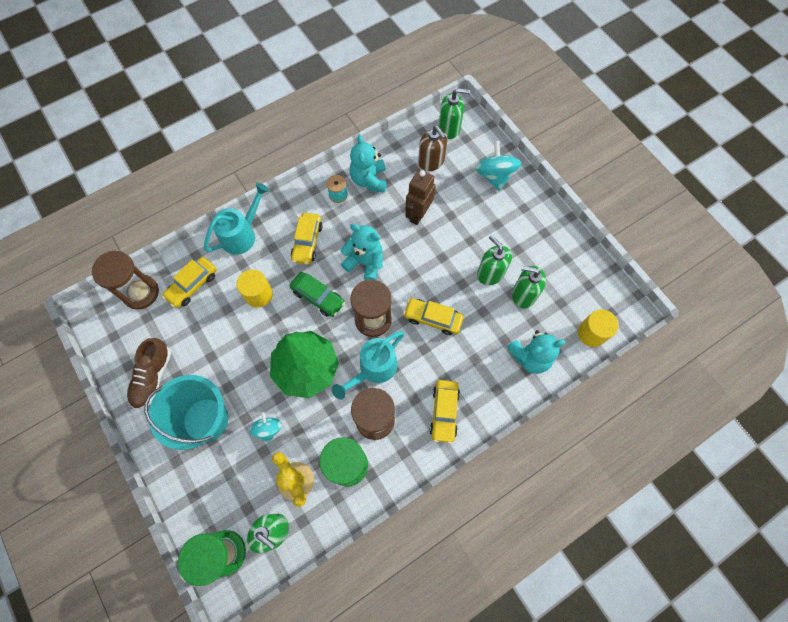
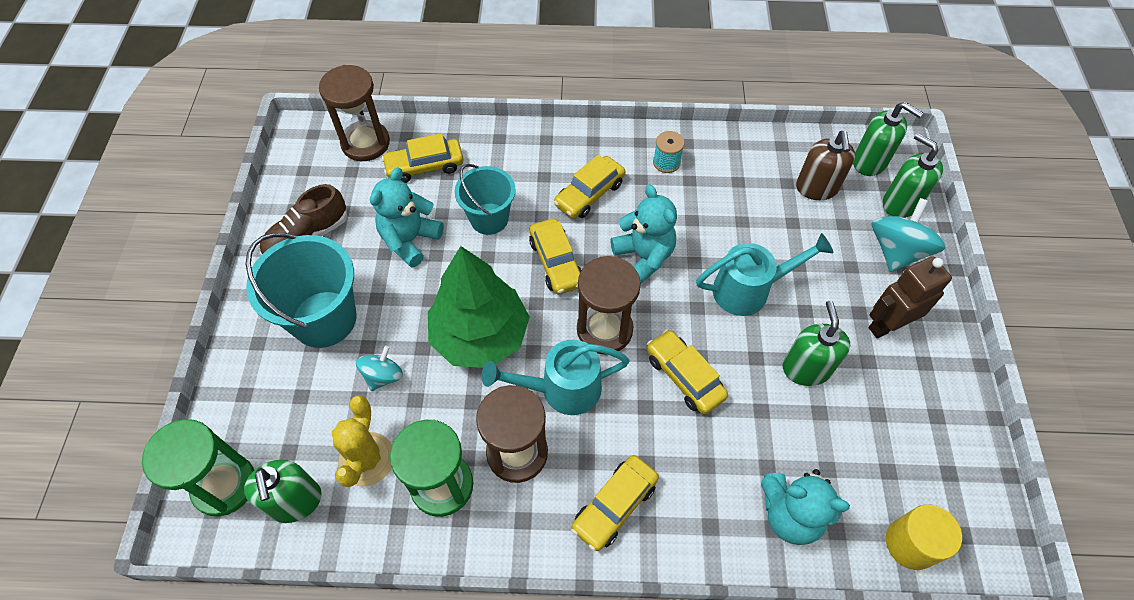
camera: 35 degrees right, 10 degrees down
turquoise watering can [204,183,269,255] -> turquoise watering can moved to [696,233,833,316]
yellow cylinder [237,269,273,308] -> turquoise bucket [454,164,516,235]
green car [290,272,345,317] -> yellow car [529,218,582,294]
turquoise teddy bear [349,135,387,193] -> turquoise teddy bear moved to [370,167,444,268]
brown robot [406,169,436,225] -> brown robot moved to [869,256,952,338]
green soap dispenser [512,266,546,309] -> green soap dispenser moved to [883,133,943,218]

